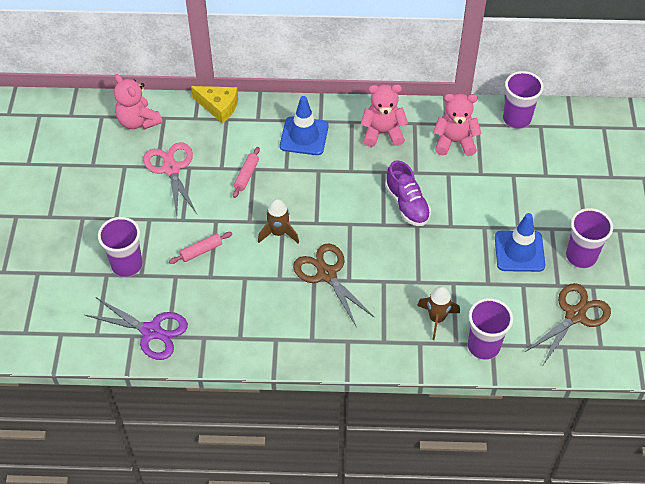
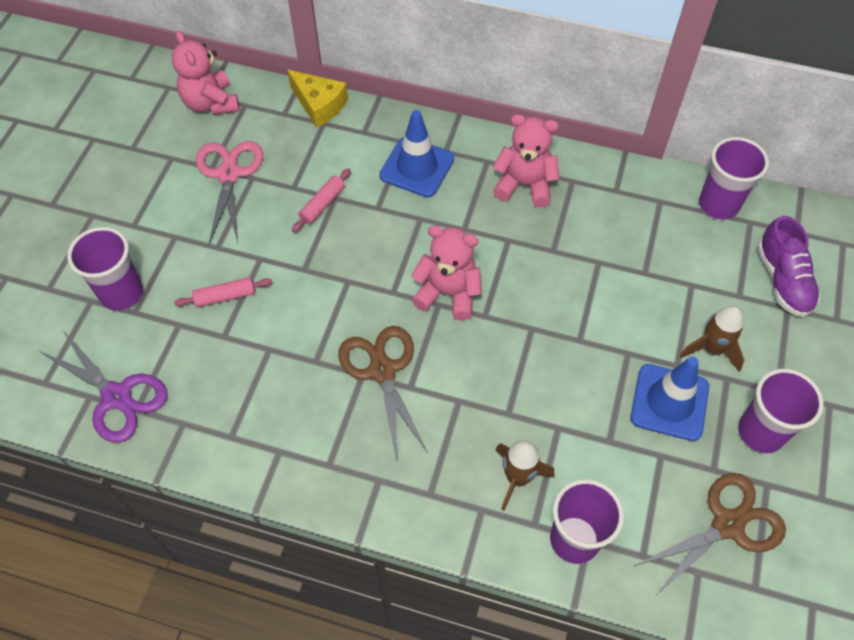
camera: 15 degrees right, 5 degrees up
brown rocket [258,199,299,243] -> brown rocket moved to [680,306,744,372]
purple shoe [385,160,431,226] -> purple shoe moved to [757,216,821,317]
pink teddy bear [433,94,481,156] -> pink teddy bear moved to [411,225,482,320]

